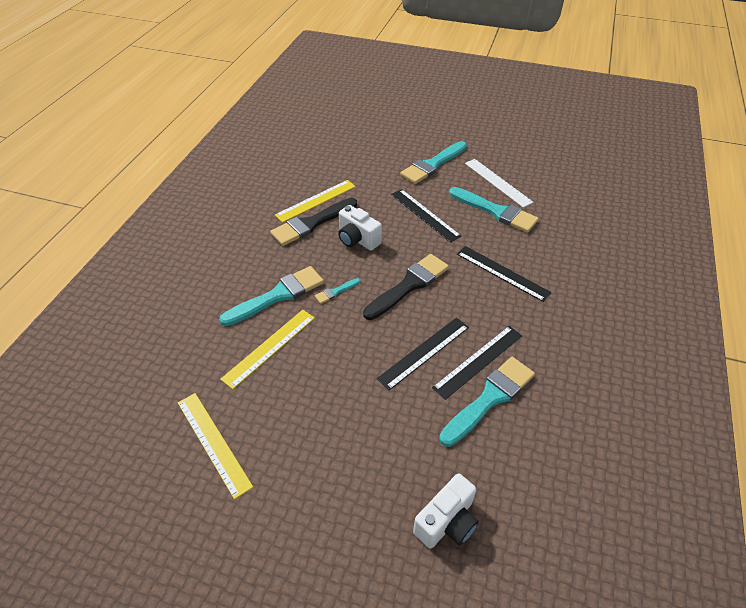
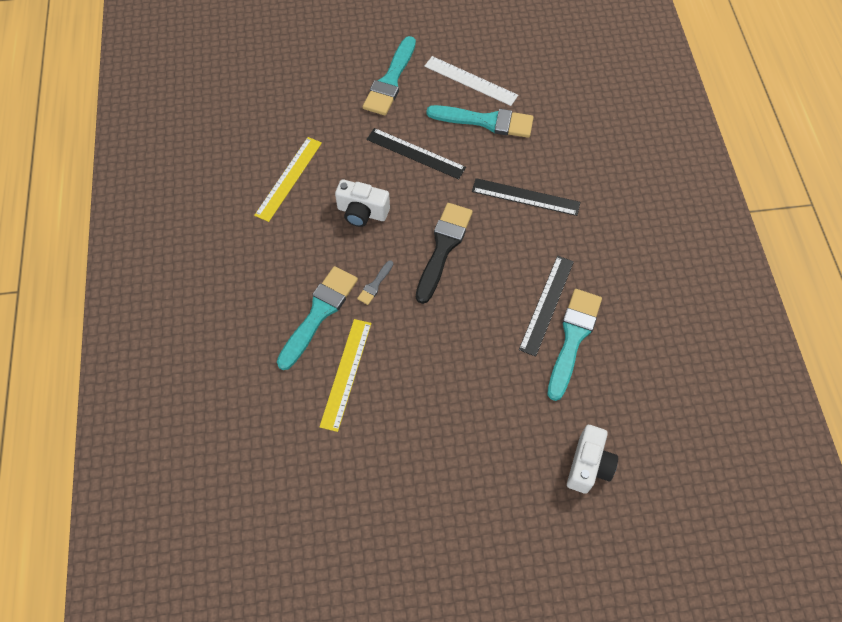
camera: 25 degrees left, 15 degrees up
yellow ruler [178,393,253,499] -> none
black brush [270,198,357,246] -> none
turquoise brush [315,278,360,304] -> grey brush [357,260,393,305]
black ruler [377,318,469,390] -> none

